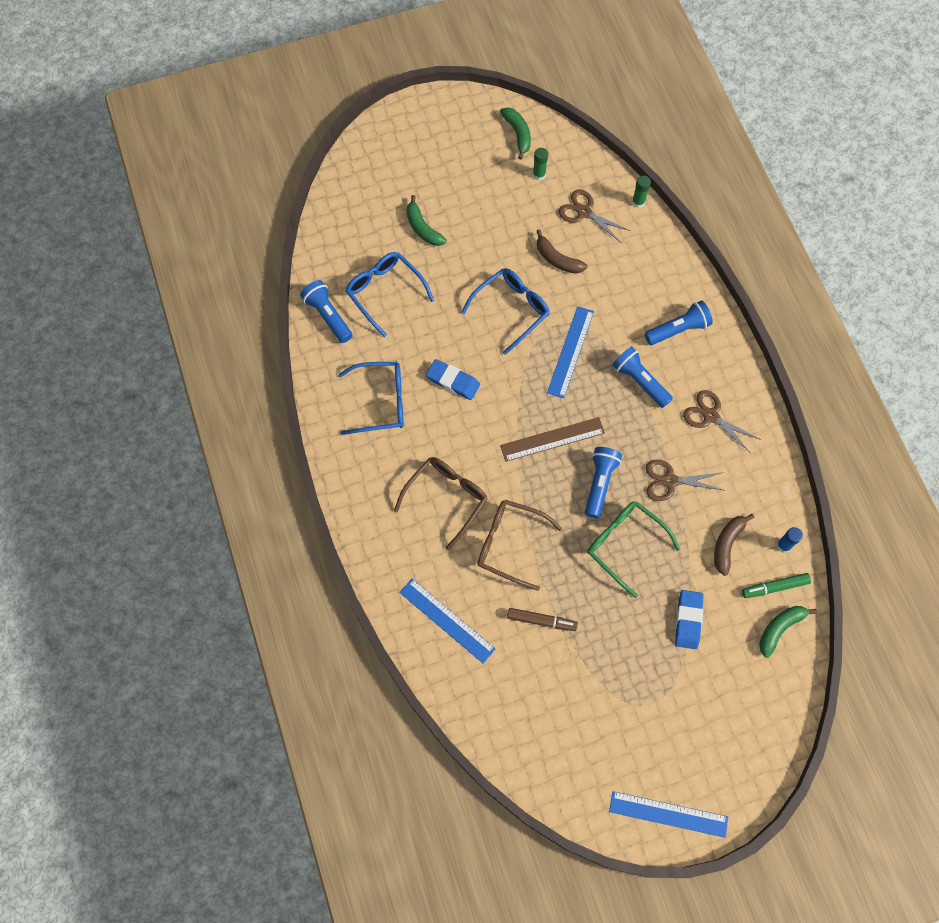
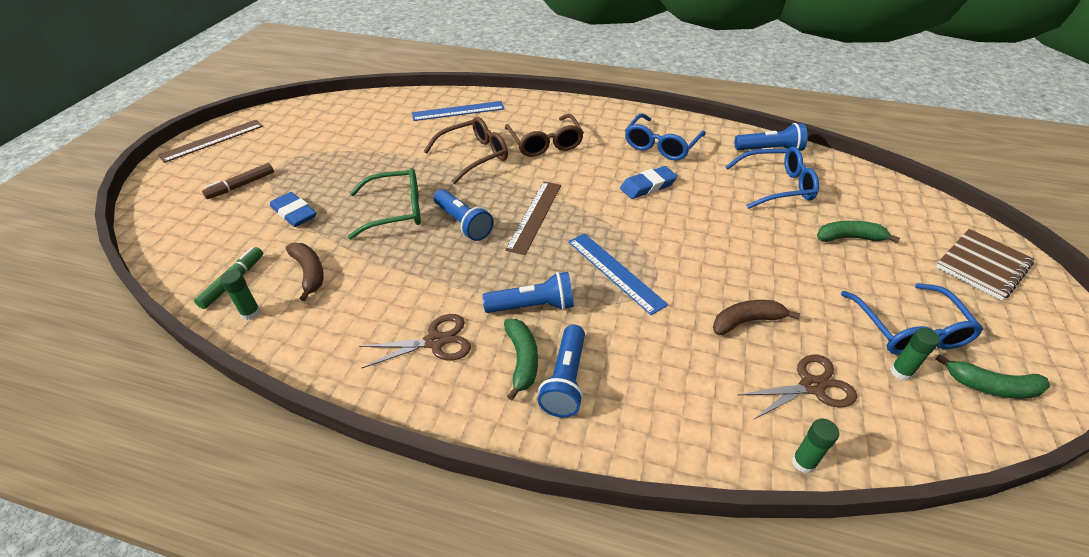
camera: 125 degrees right, 25 degrees down
blue glasses [461,268,550,355] -> blue glasses moved to [841,283,983,355]
brown marker [507,608,578,631] -> brown marker moved to [202,163,274,199]
blue ruler [609,791,728,838] -> brown ruler [158,120,263,163]
brown scissors [646,460,724,501] -> none
green banana [759,606,817,657] -> green banana moved to [504,319,538,400]
blue glue stick [777,527,803,553] -> green glue stick [220,270,261,320]
none -> brown notebook [936,229,1034,300]

